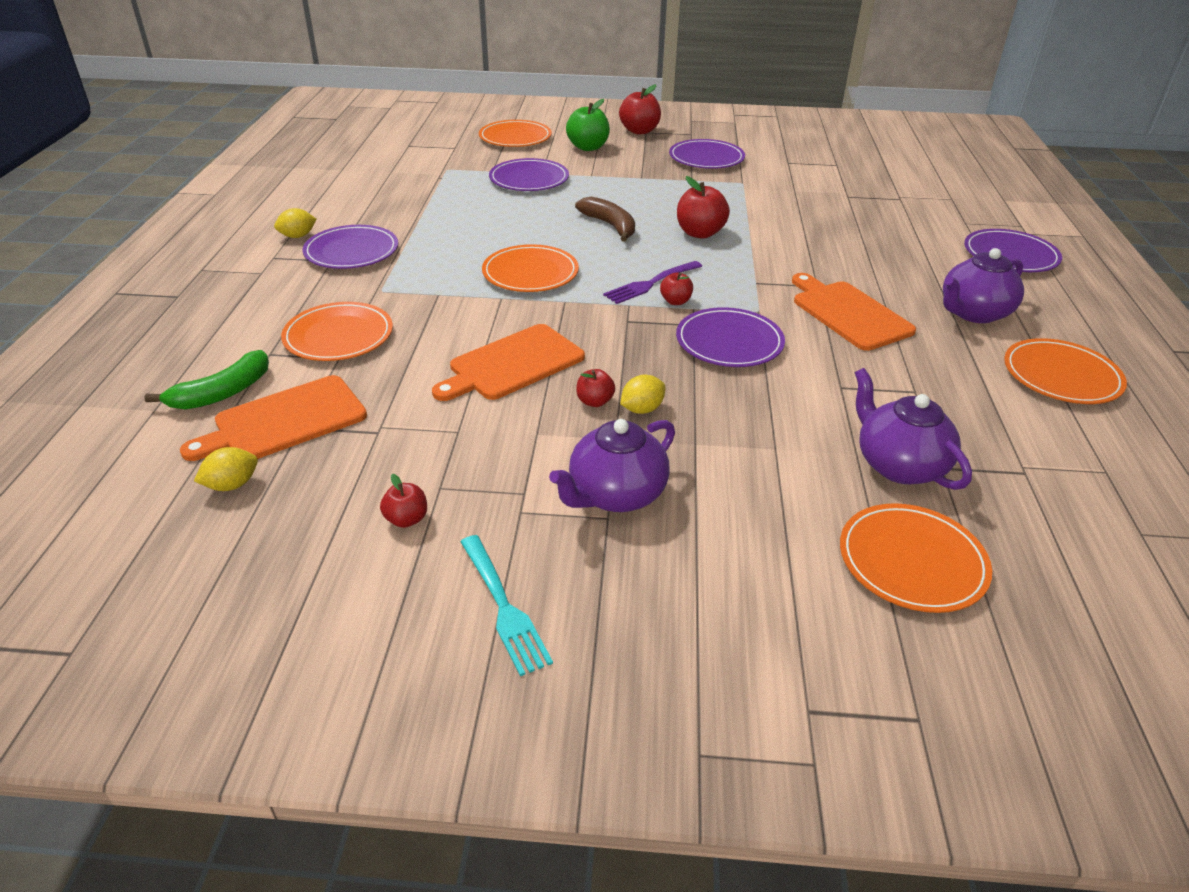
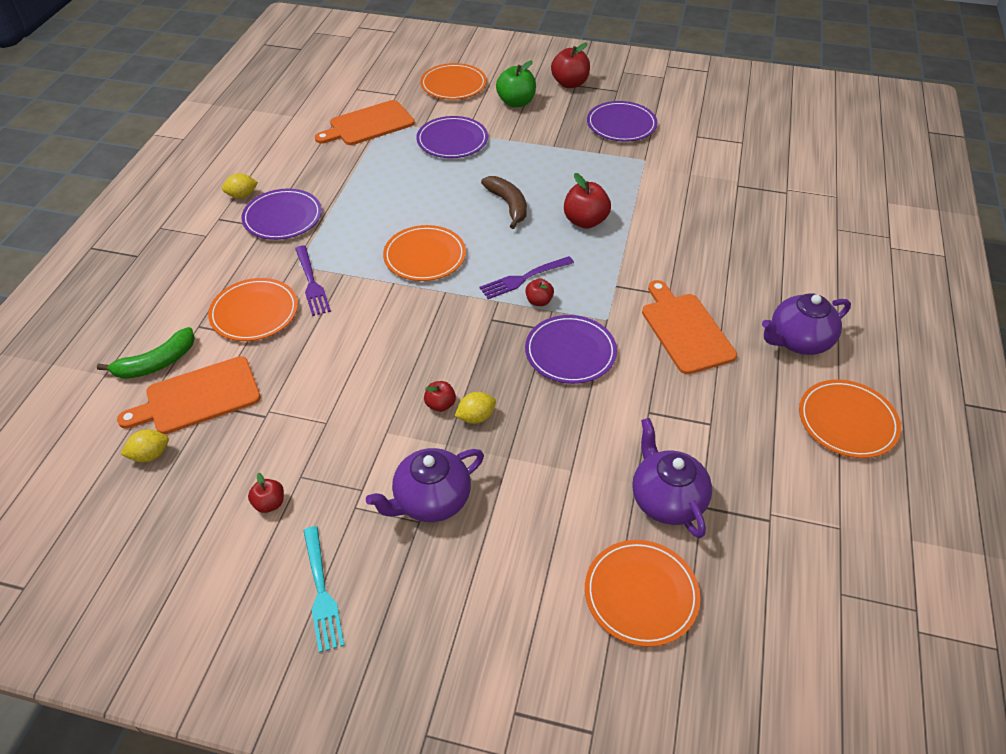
camera: 10 degrees right, 10 degrees up
orange cutting board [432,324,585,401] -> orange cutting board moved to [315,100,415,145]
purple plate [964,229,1062,272] -> none
none -> purple fork [295,245,331,316]

